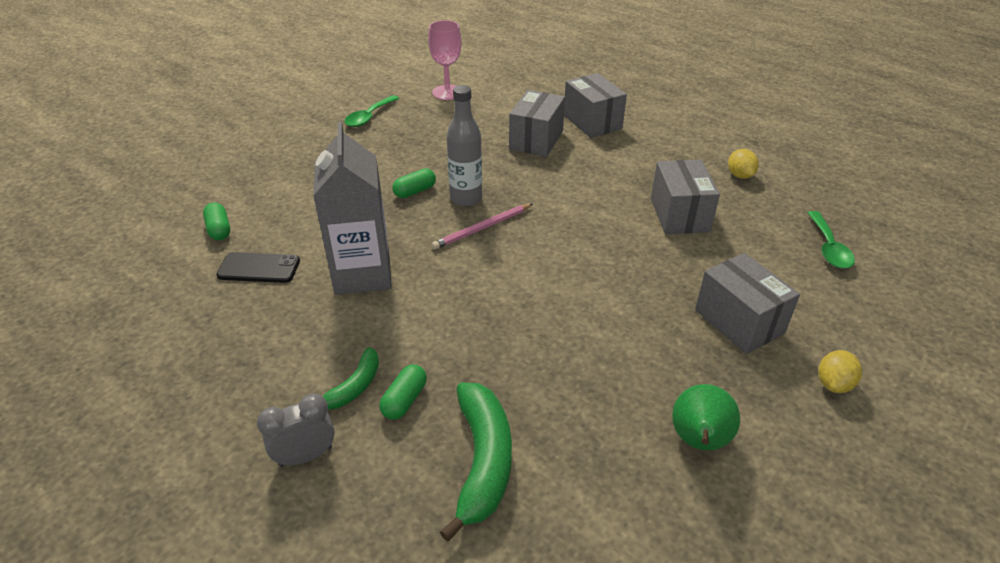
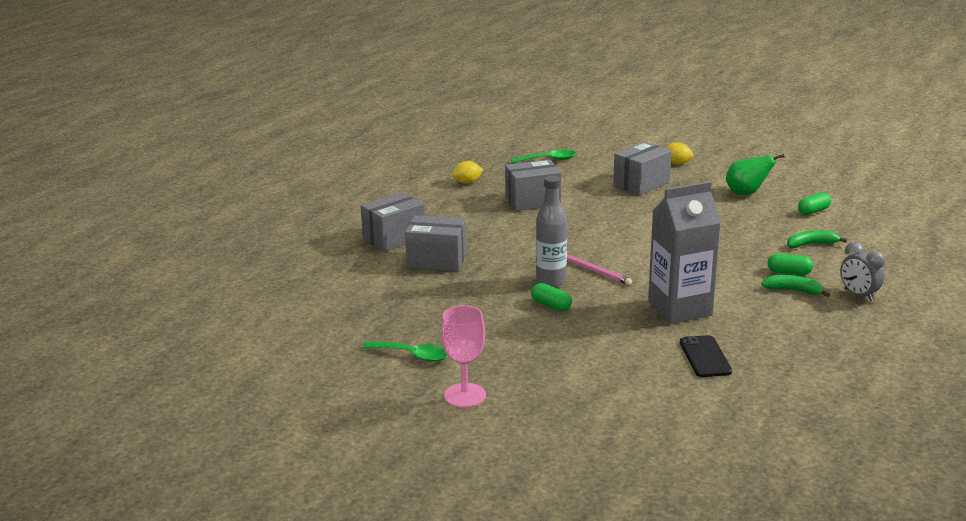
camera: 100 degrees left, 15 degrees down
green capsule [203,202,230,240] -> green capsule moved to [798,192,831,215]
pink goblet [428,20,462,100] -> pink goblet moved to [441,305,486,408]
green banana [440,383,512,542] -> green banana [787,230,847,248], size x0.57

